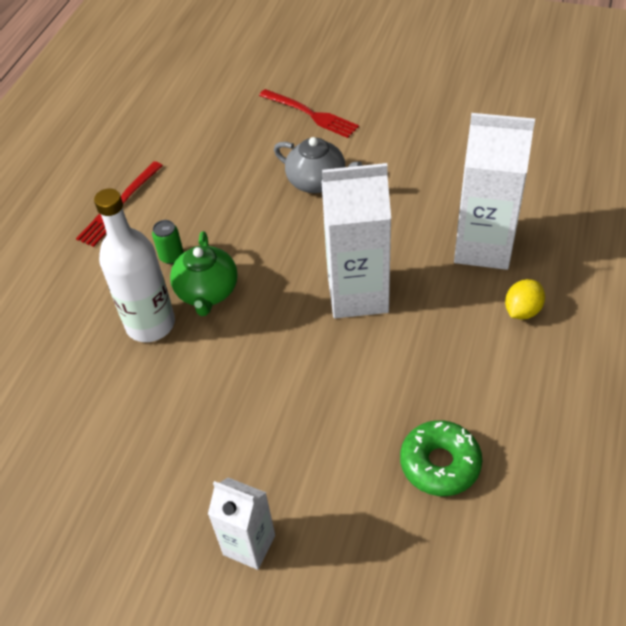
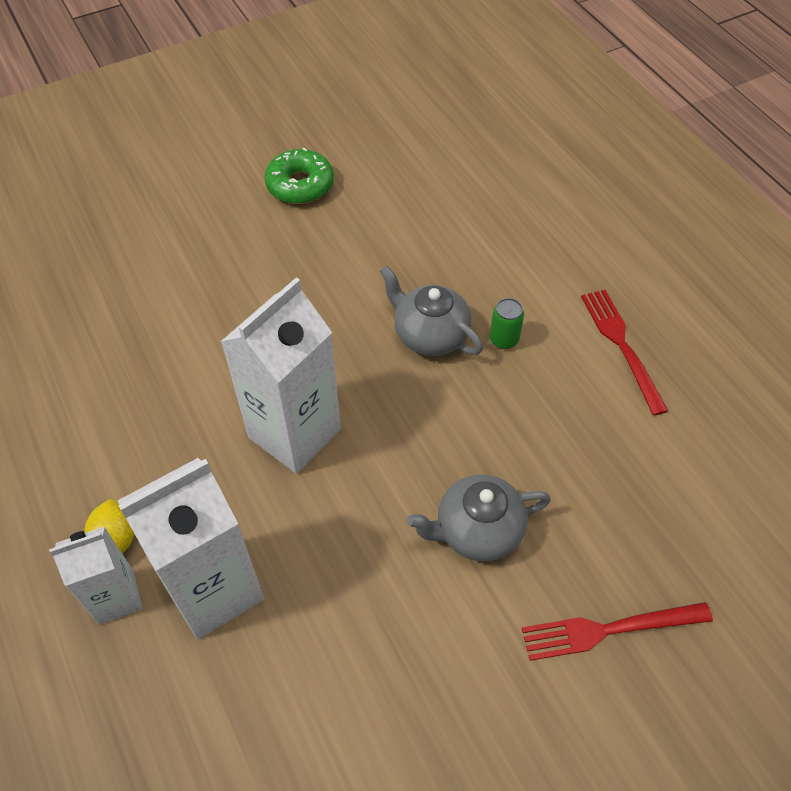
camera: 130 degrees right, 5 degrees up
white bottle [94,188,175,342] -> none
green teapot [170,231,238,316] -> grey teapot [380,266,483,356]
white carton [208,478,275,570] -> white carton moved to [49,526,143,624]
green donut [400,420,482,496] -> green donut moved to [265,148,334,204]

